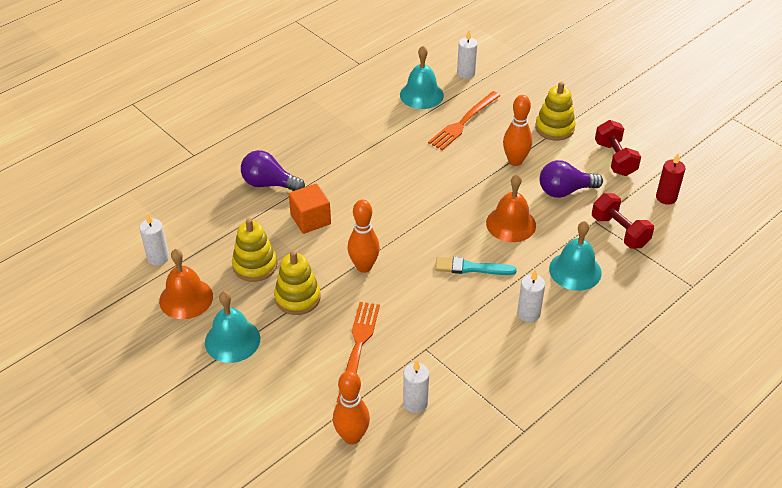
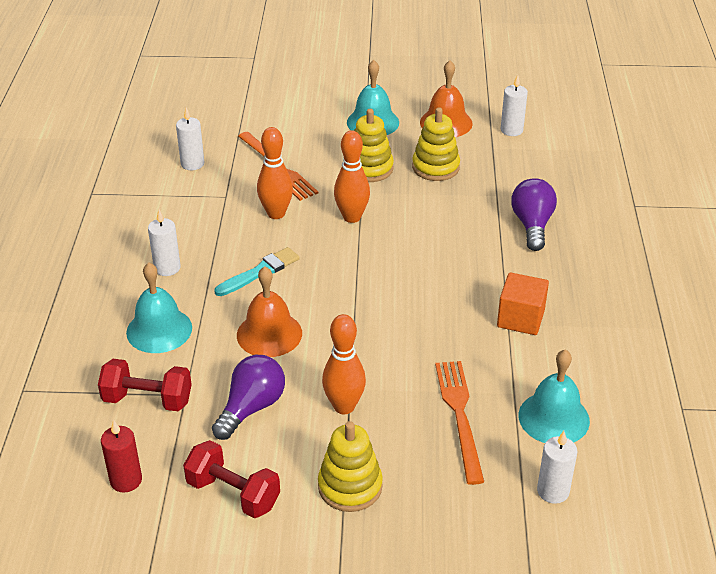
camera: 135 degrees right, 5 degrees down
purple light bulb [241,150,305,191] -> purple light bulb turned 60 degrees counterclockwise [511,178,557,251]
orange cube [289,183,331,234] -> orange cube moved to [497,272,549,335]
orange bowling pin [333,371,370,445] -> orange bowling pin moved to [257,127,293,219]

